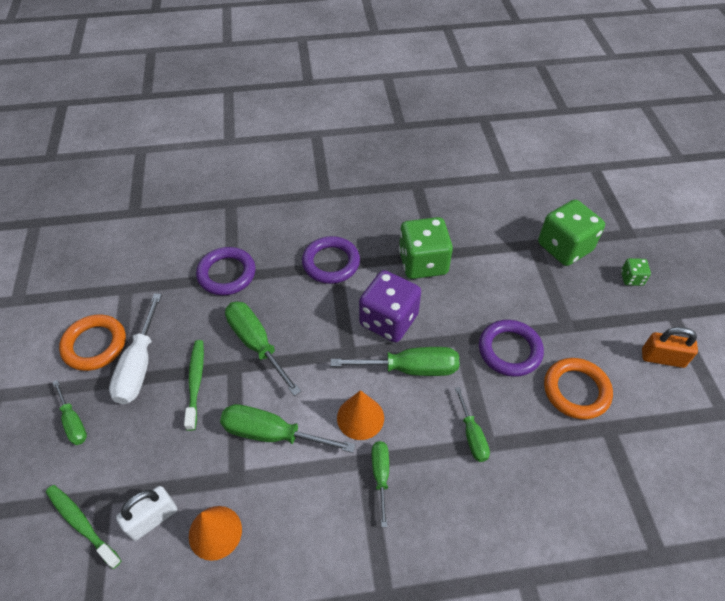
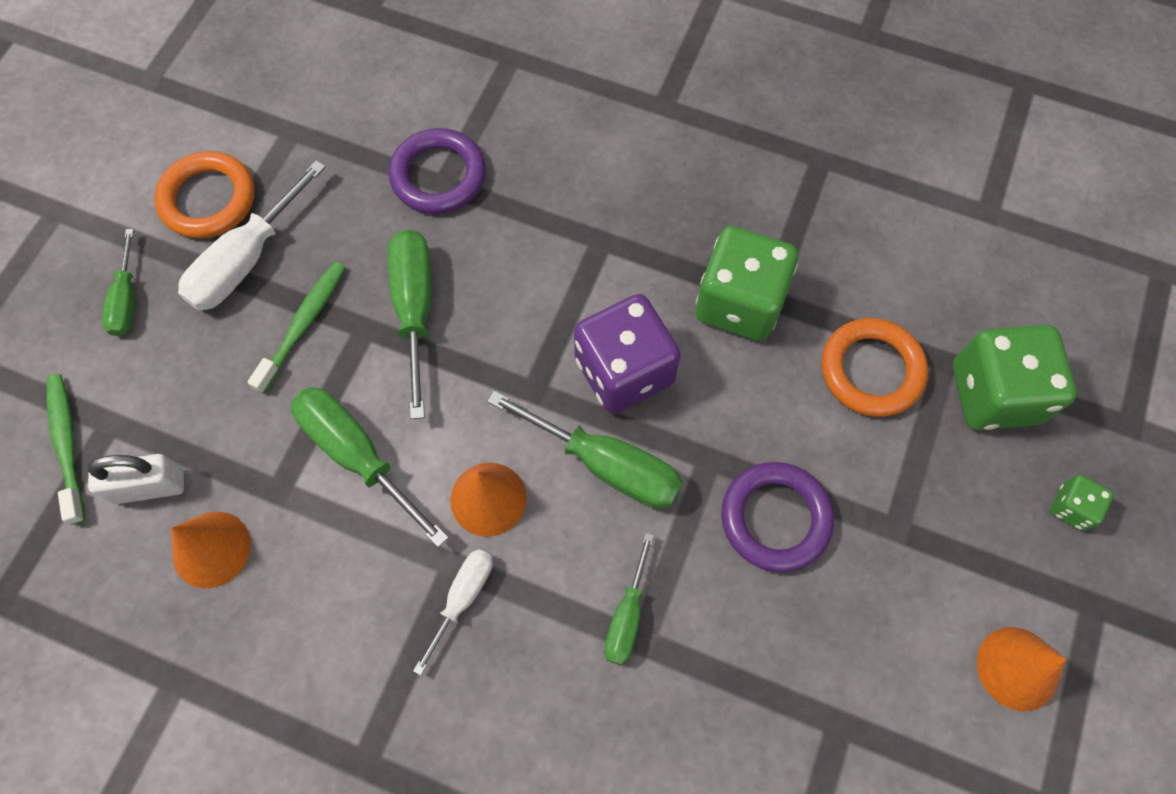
camera: 30 degrees right, 15 degrees up
purple ring [302,236,360,284] -> none
green screwdriver [372,441,389,527] -> white screwdriver [413,549,493,676]
orange ring [544,358,613,419] -> orange ring moved to [821,318,928,417]
orange padlock [642,327,698,368] -> orange cone [977,627,1066,711]

